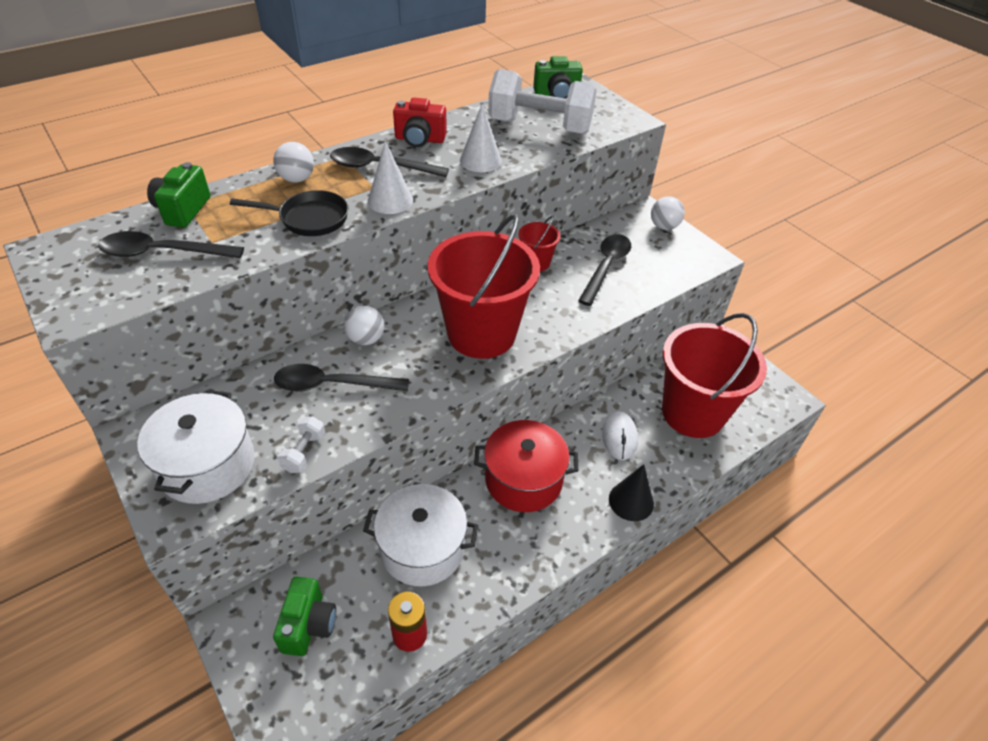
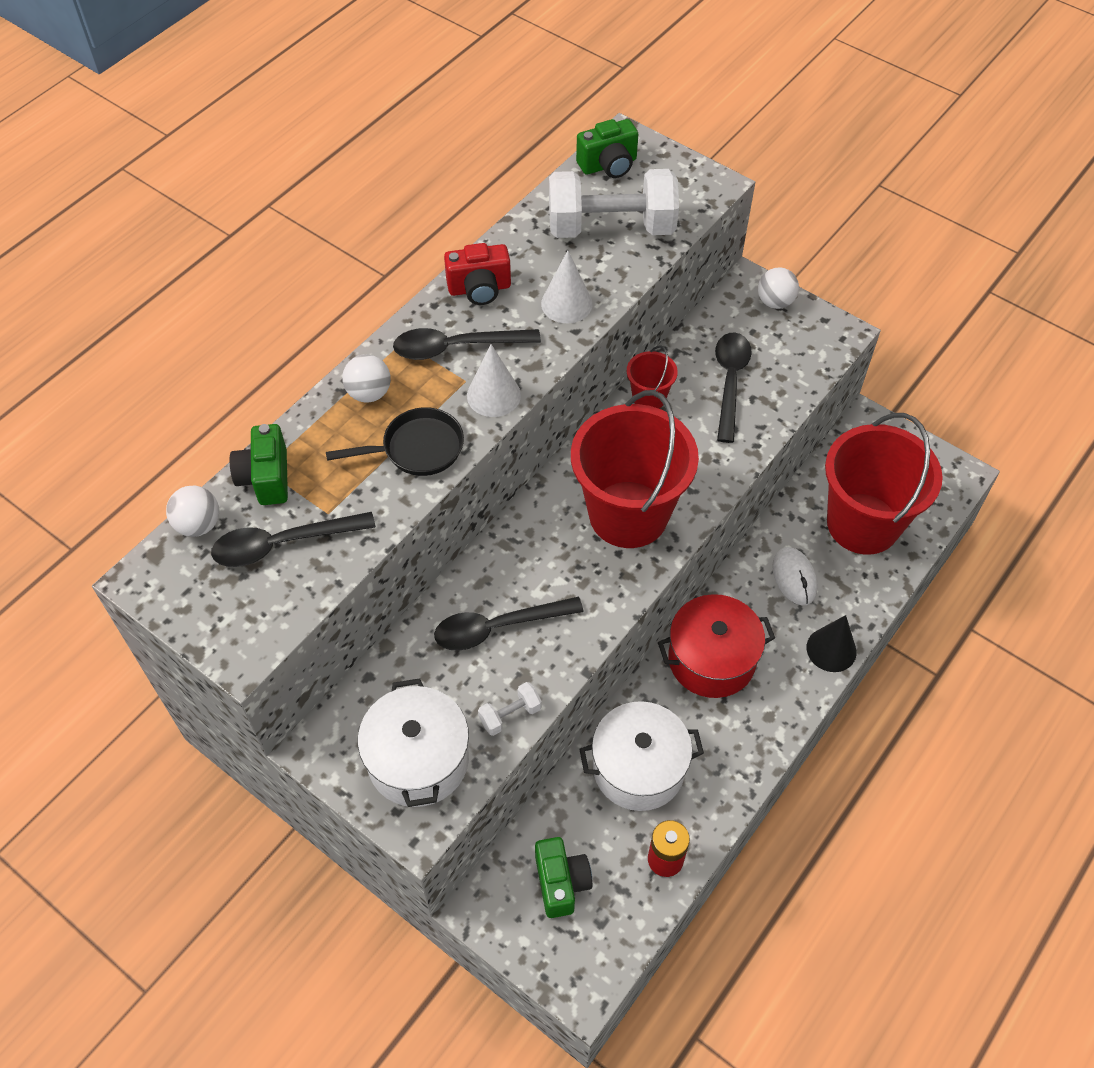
camera: 15 degrees left, 10 degrees up
white dumbbell [277,416,326,473] -> white dumbbell turned 60 degrees clockwise [478,682,542,736]
white ball [344,305,384,345] -> white ball moved to [166,486,219,537]

